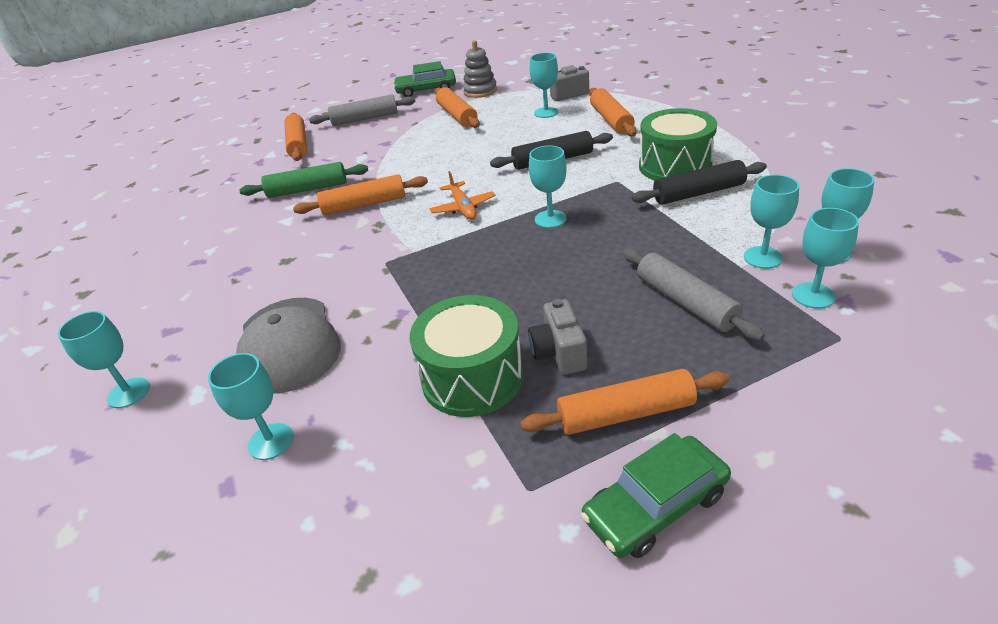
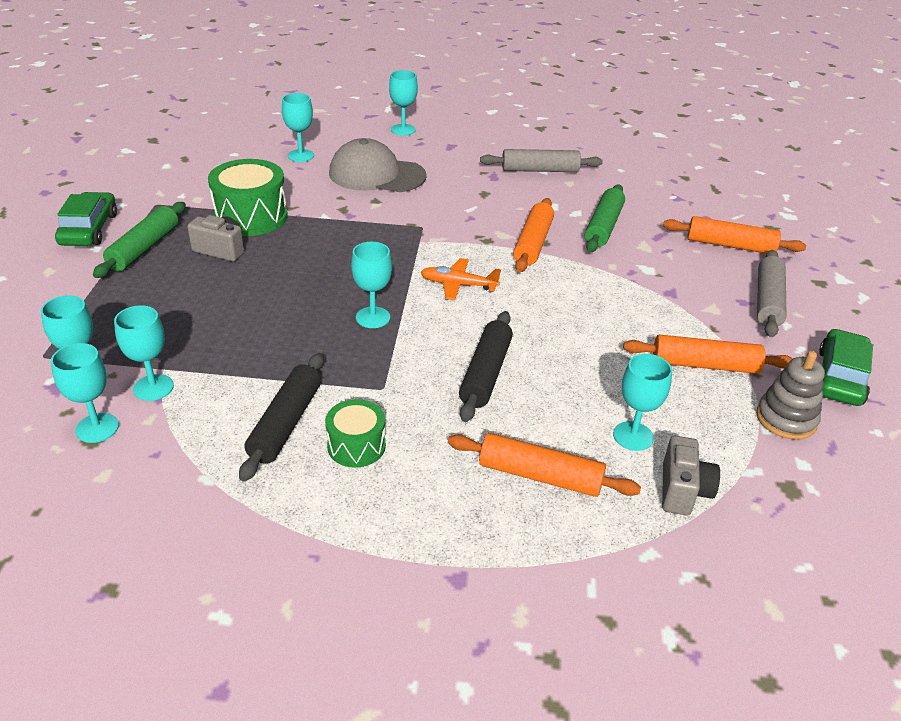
camera: 115 degrees right, 0 degrees up
orange rolling pin [520,369,730,435] -> green rolling pin [93,202,186,278]
grey rolling pin [623,248,765,341] -> grey rolling pin moved to [480,149,603,172]
green drum [639,108,717,181] -> green drum [325,399,386,468], size x0.58

